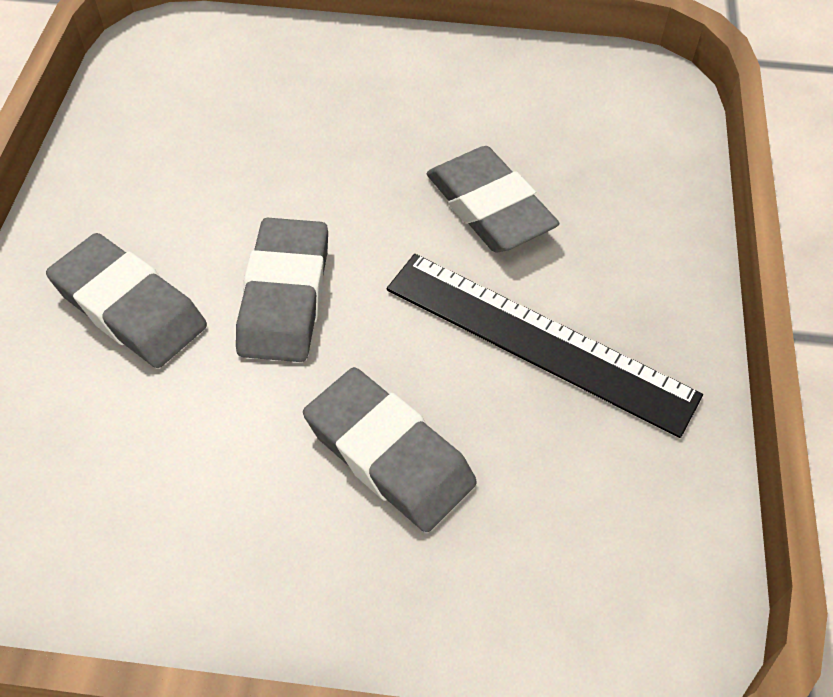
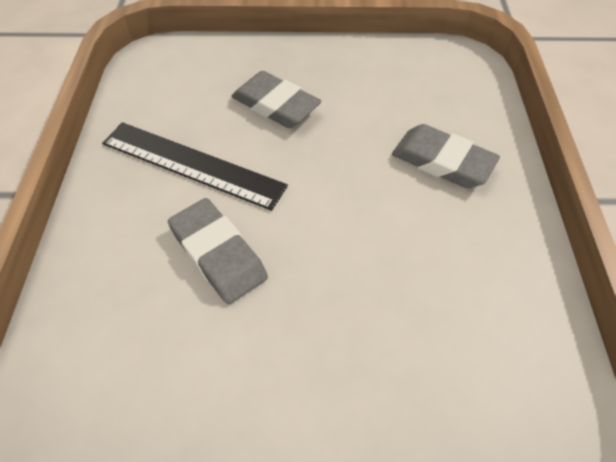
camera: 175 degrees right, 0 degrees up
grey eraser [236,218,328,362] -> none

